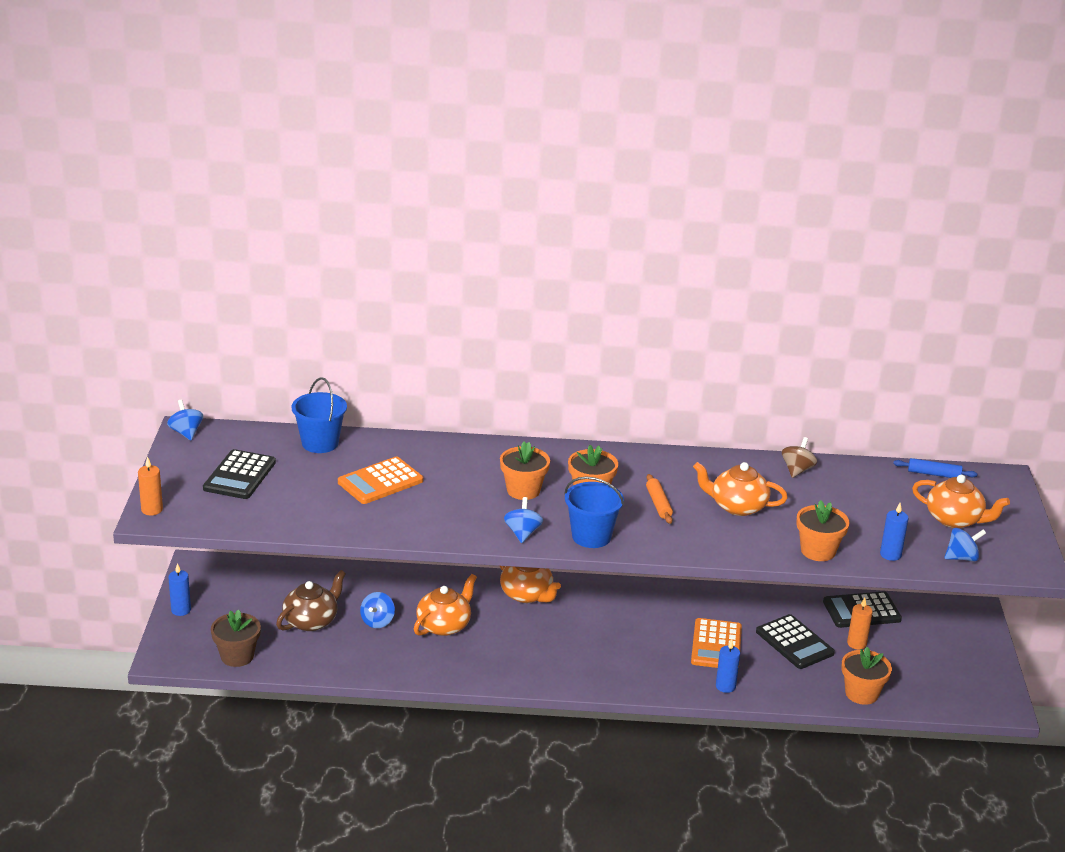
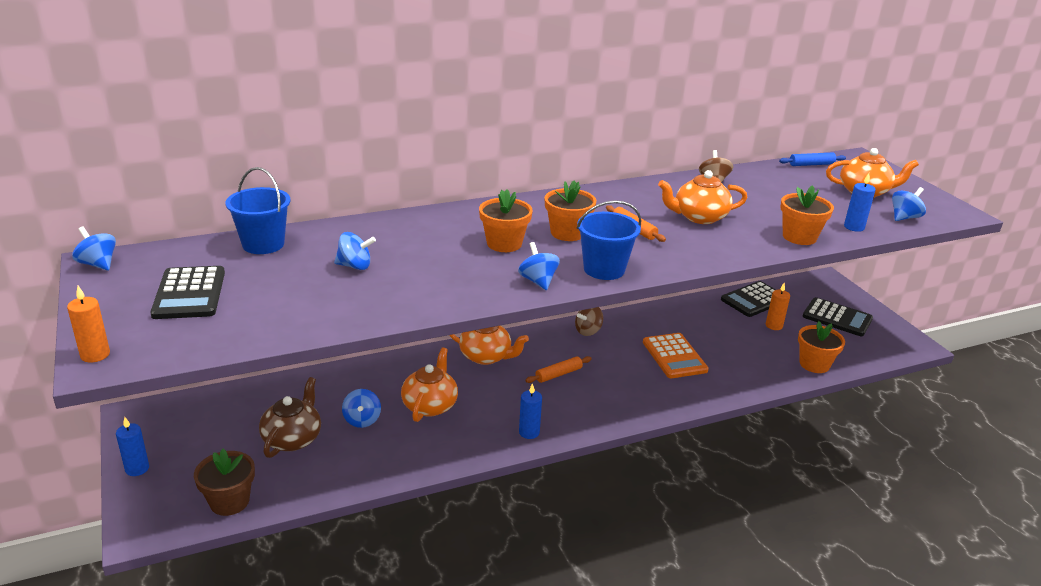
camera: 25 degrees left, 0 degrees up
orange calculator [338,456,423,504] -> blue spinning top [334,232,376,270]
blue candle [716,639,740,693] -> blue candle moved to [519,383,542,439]
black calculator [756,614,835,669] -> black calculator moved to [803,297,873,336]
none -> orange rolling pin [525,356,592,383]
none -> brown spinning top [575,307,603,336]

